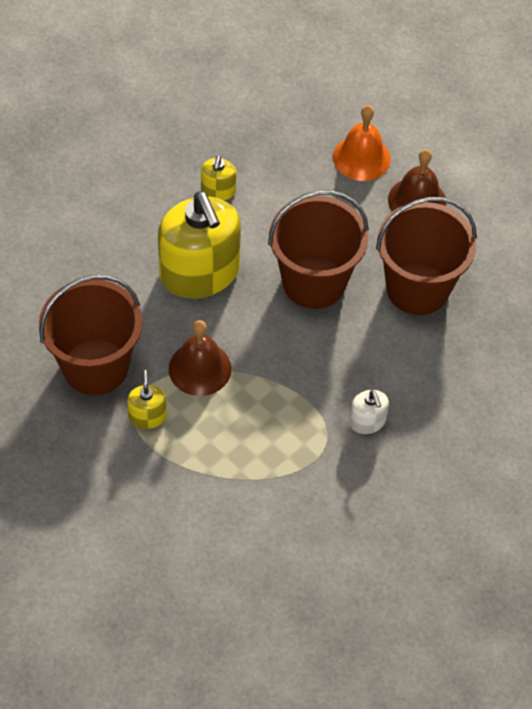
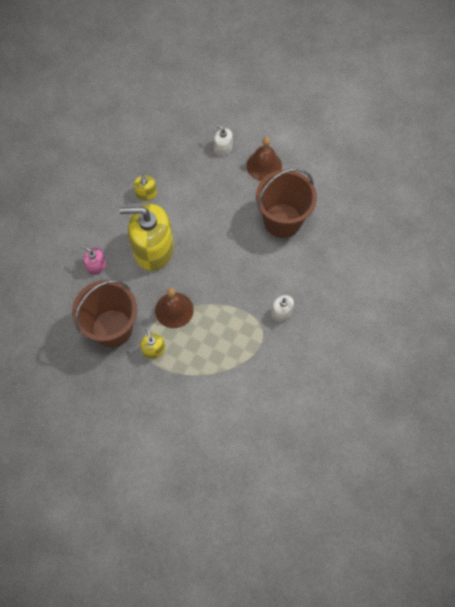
camera: 15 degrees left, 10 degrees up
yellow soap dispenser [158,192,241,298] -> yellow soap dispenser turned 135 degrees clockwise [120,204,174,271]
brown bucket [268,190,369,309] -> none
orange bell [333,105,391,181] -> white soap dispenser [214,123,233,156]
none -> pink soap dispenser [82,244,107,275]

